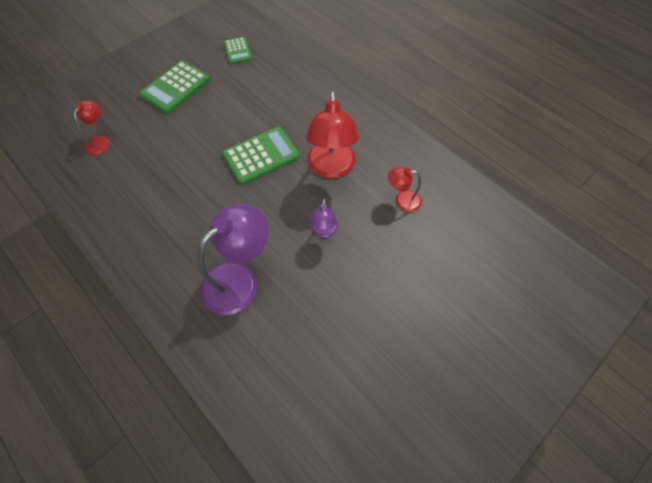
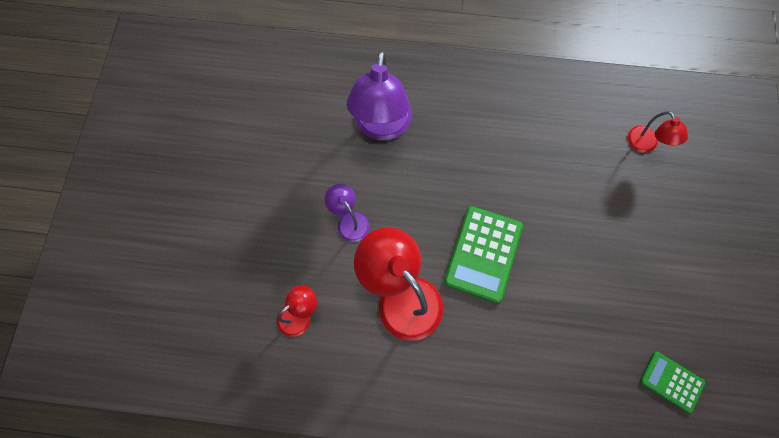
camera: 140 degrees right, 10 degrees up
green calculator [139,60,210,114] -> none

